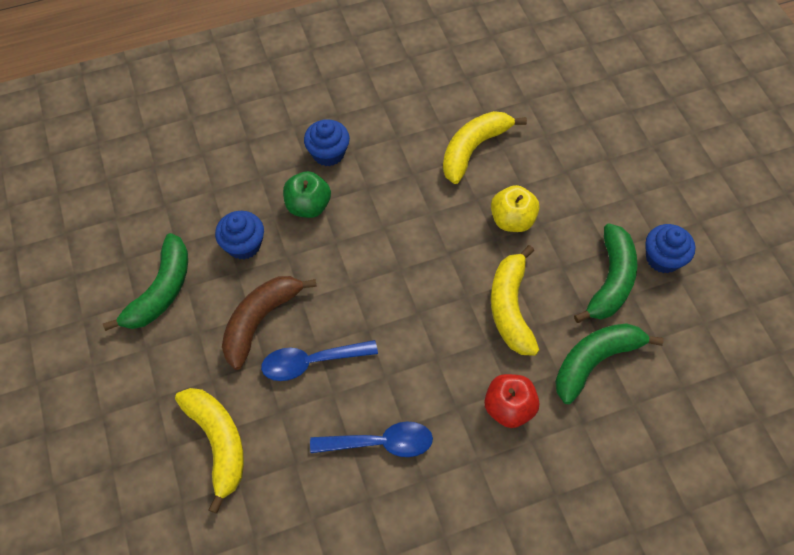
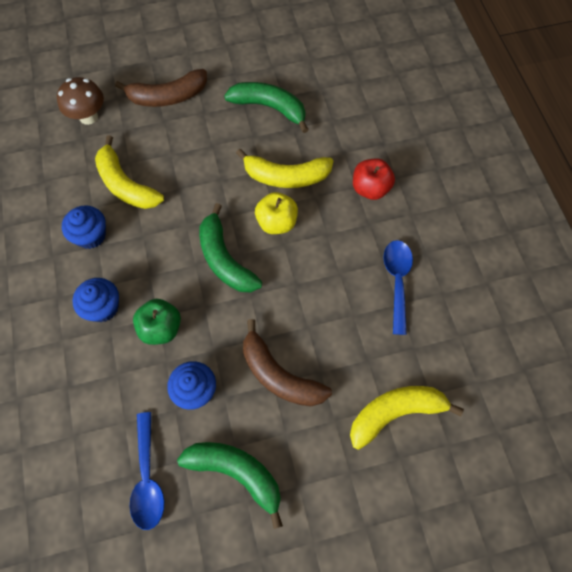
camera: 85 degrees left, 5 degrees up
blue spoon [261,340,378,381] -> blue spoon moved to [130,412,164,530]
yellow apple [491,185,540,232] -> yellow apple moved to [255,192,298,234]
green banana [555,323,663,404] -> green banana moved to [199,203,262,292]
blue cupcake [645,224,695,273] -> blue cupcake moved to [62,205,106,249]
none -> brown mushroom [57,77,104,125]
none -> brown banana [115,69,207,107]

